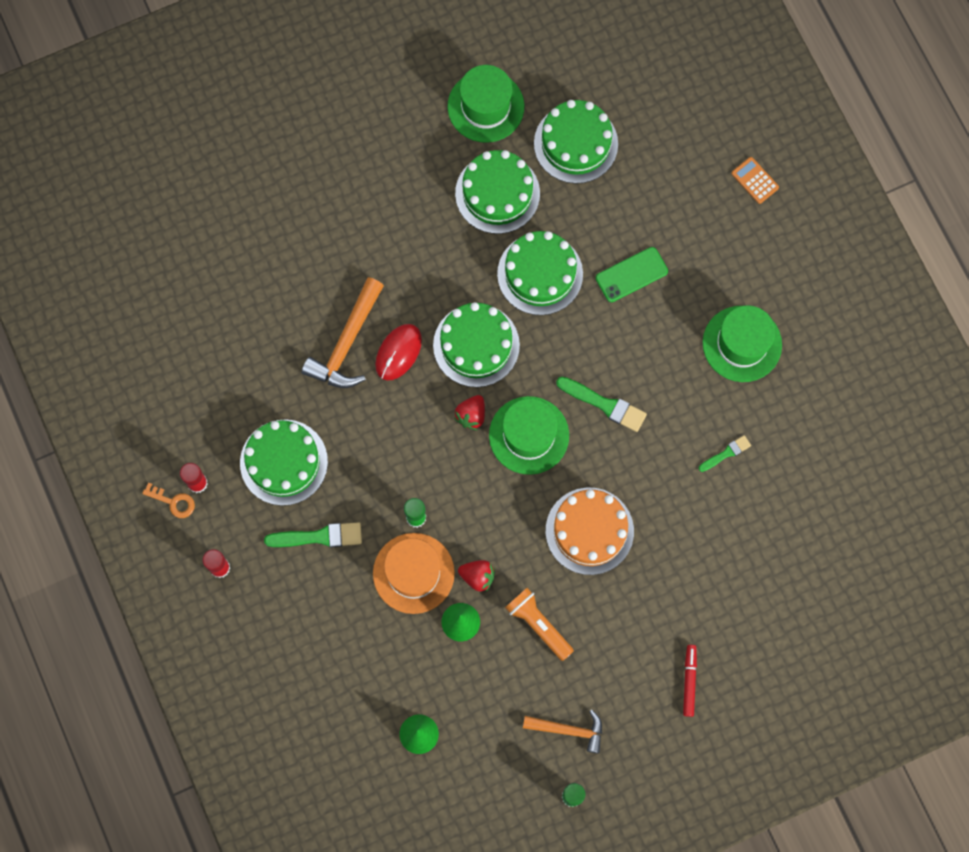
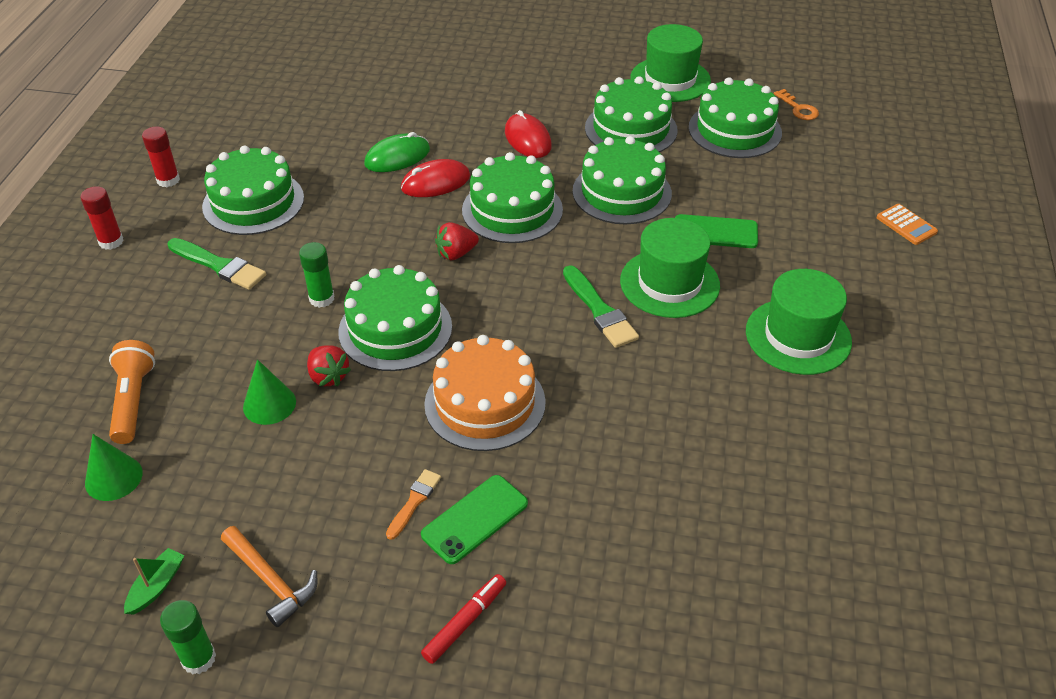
camera: 35 degrees right, 30 degrees down
orange key [142,482,195,518] -> orange key moved to [774,89,819,120]
orange hammer [302,277,384,388] -> green mouse [364,132,430,172]
orange hat [373,533,455,614] -> none
green hat [489,396,569,475] -> green hat moved to [620,218,720,318]
orange flashlight [505,588,574,661] -> orange flashlight moved to [109,340,155,444]
green brush [699,435,751,472] -> none
orange calculator [731,157,779,204] -> orange calculator turned 150 degrees clockwise [877,204,938,245]
none -> green boat [124,548,184,615]
none -> green cake [338,265,452,371]
none -> orange brush [386,469,441,540]
none -> green phone [421,475,528,564]
none -> red mouse [505,110,552,158]

